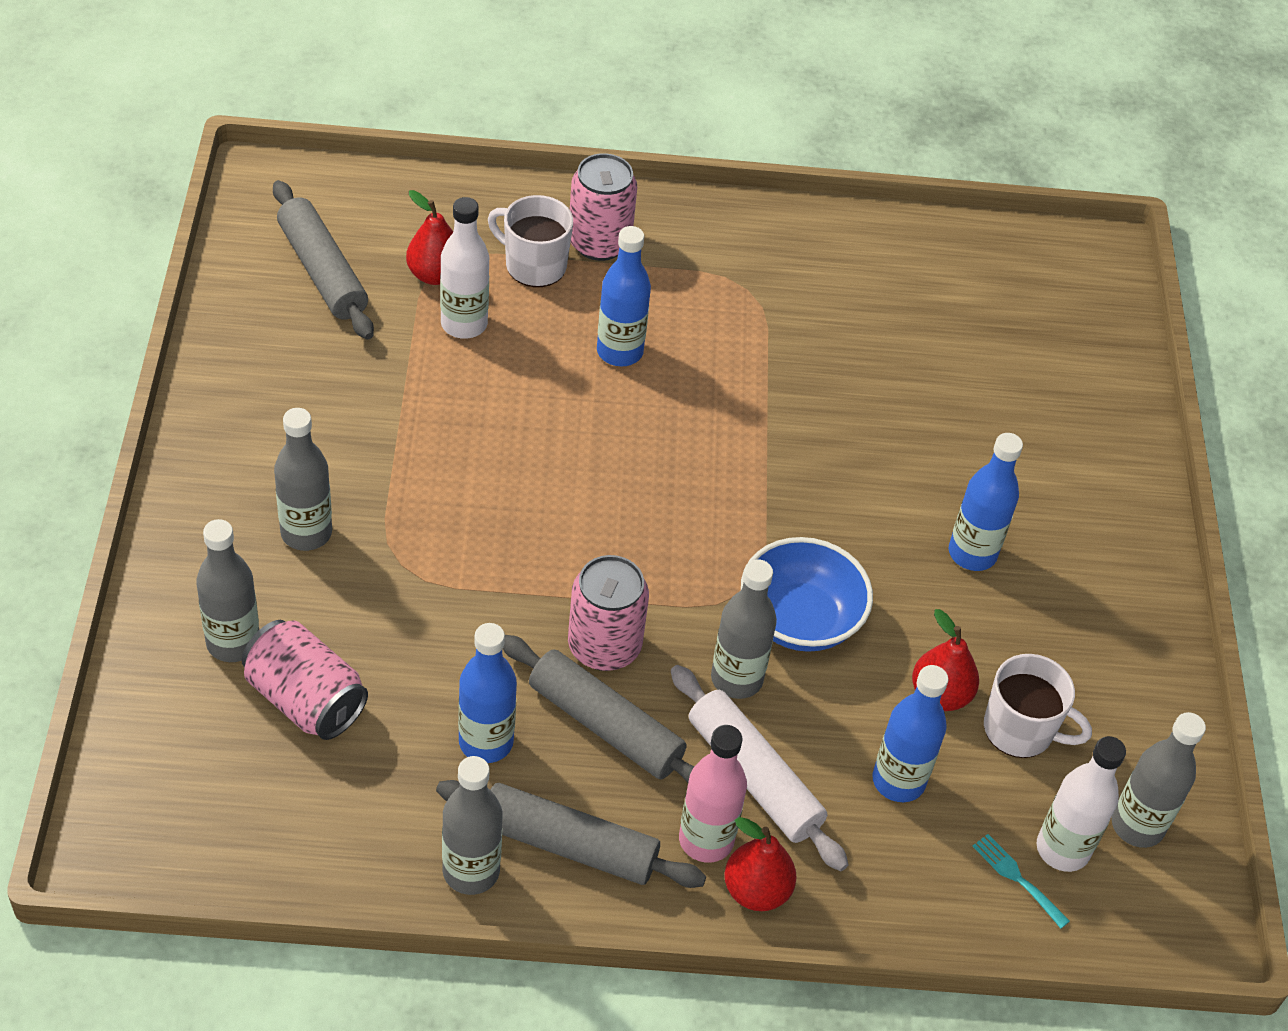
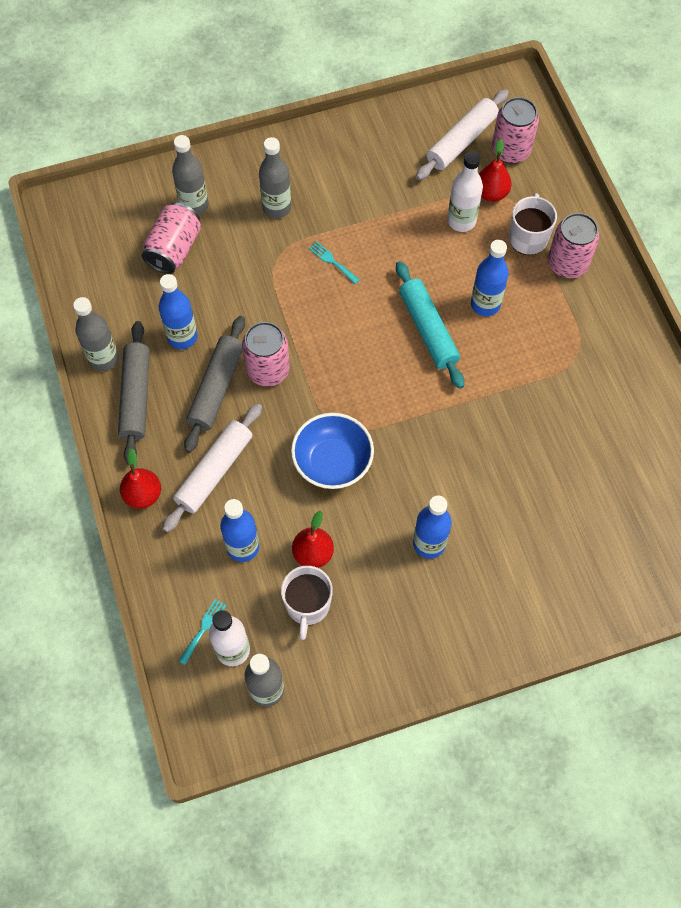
camera: 75 degrees right, 15 degrees up
grey rolling pin [273,180,374,340] -> white rolling pin [416,89,509,180]
pink bottle [679,725,747,863] -> none
grey bottle [711,559,777,699] -> none
none -> turquoise fork [309,241,360,284]
none -> turquoise rolling pin [396,261,464,389]
none -> pink can [492,97,539,164]

